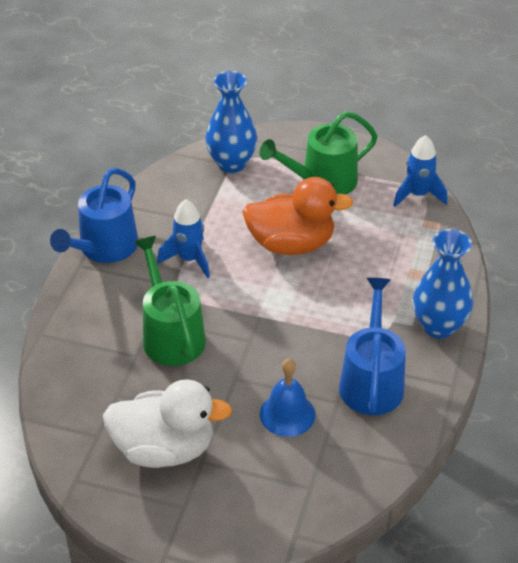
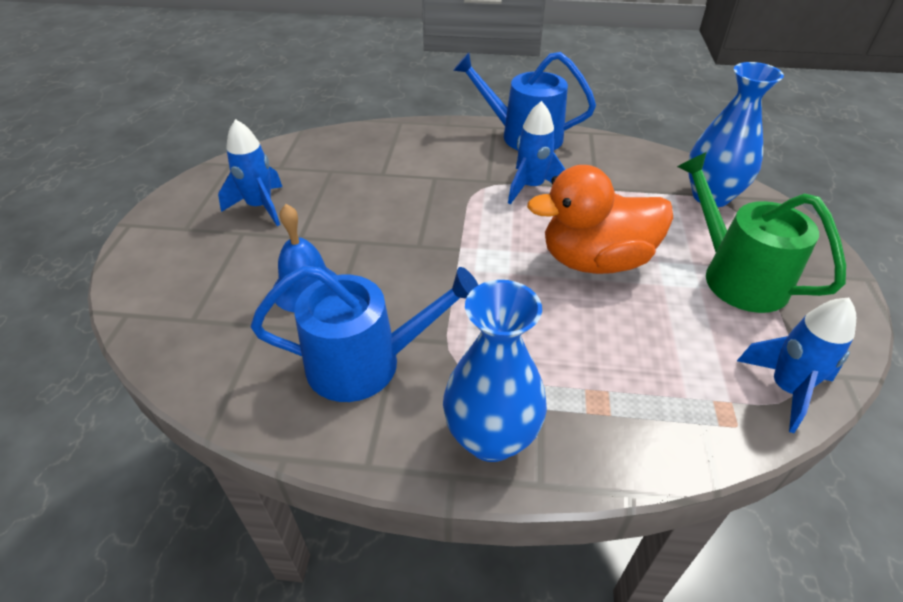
camera: 80 degrees right, 0 degrees up
white duck [103,379,232,468] -> blue rocket [218,119,282,226]
green watering can [134,236,206,366] -> none
orange duck [242,177,353,255] -> orange duck turned 90 degrees clockwise [527,165,673,274]

